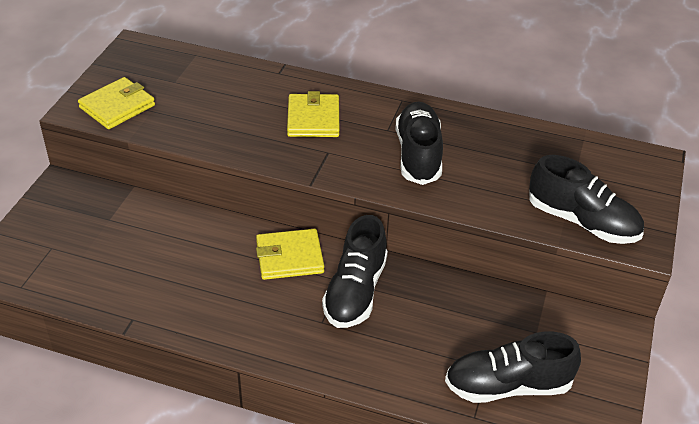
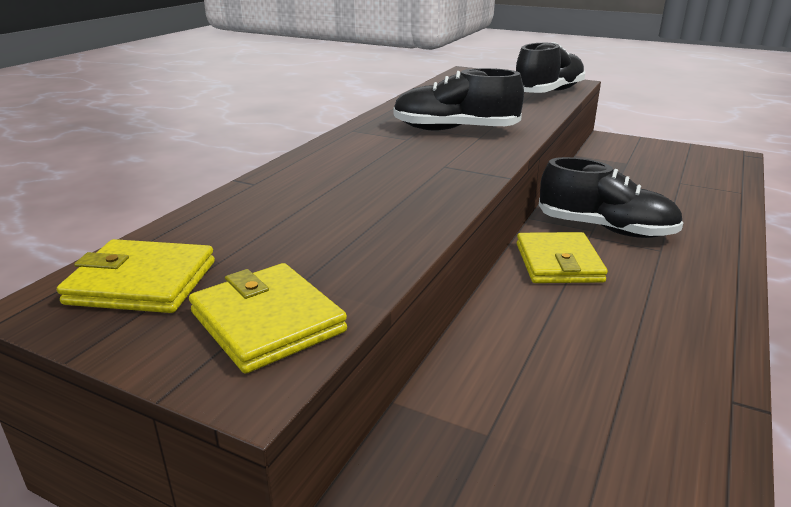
camera: 80 degrees left, 15 degrees down
yellow wallet [287,91,340,137] -> yellow wallet moved to [57,239,215,313]
black shoe [445,332,581,403] -> none

